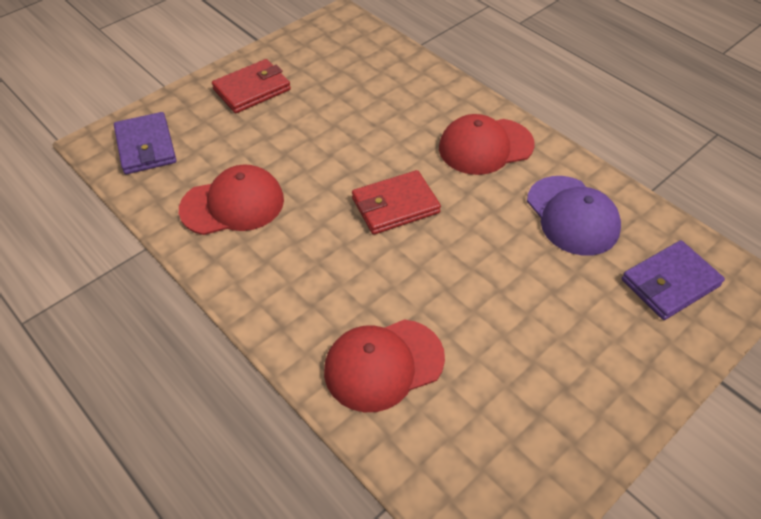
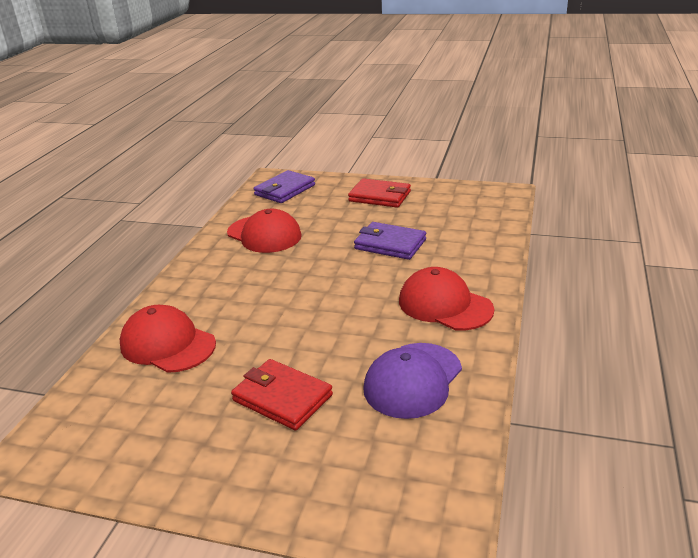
camera: 60 degrees right, 20 degrees down
red wallet [352,170,441,235] -> red wallet moved to [231,359,333,431]
purple wallet [622,240,725,320] -> purple wallet moved to [354,222,426,260]

